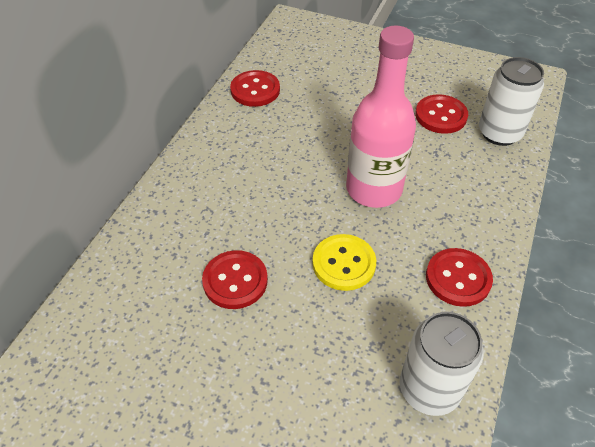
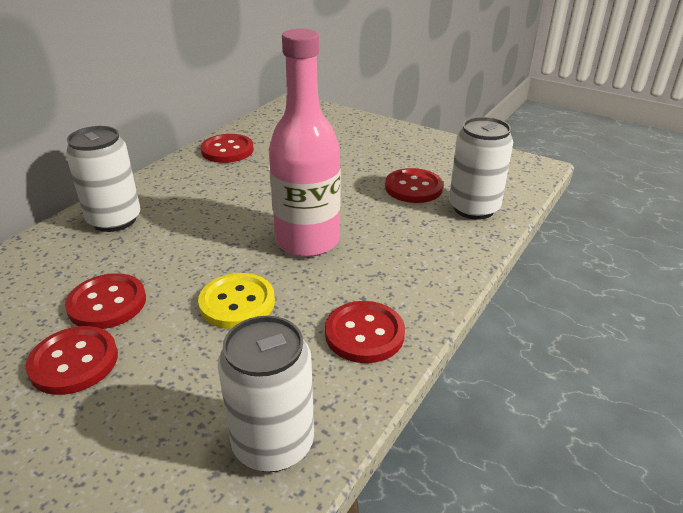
camera: 10 degrees right, 15 degrees down
none -> red button [26,326,118,395]
none -> white can [66,126,141,232]

